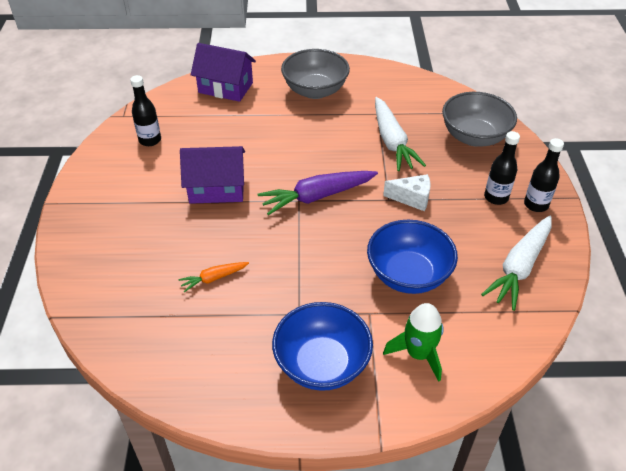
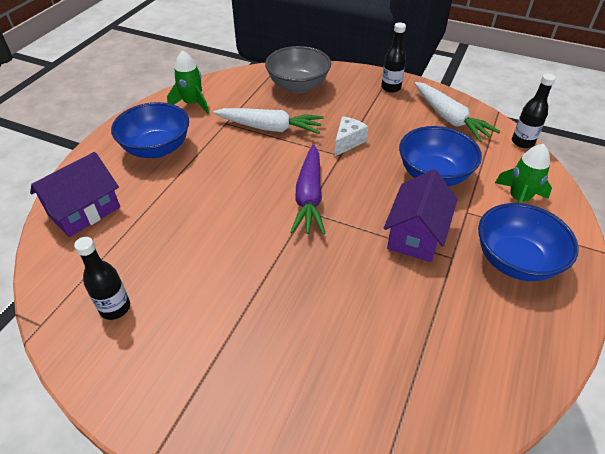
camera: 65 degrees left, 0 degrees up
orange carrot [178,262,249,292] -> none
purple house [180,146,245,204] -> purple house moved to [384,169,458,262]
grey bowl [281,49,350,99] -> blue bowl [111,102,189,158]
black bottle [484,131,520,205] -> black bottle moved to [512,73,556,148]
none -> green rocket [167,51,209,114]

